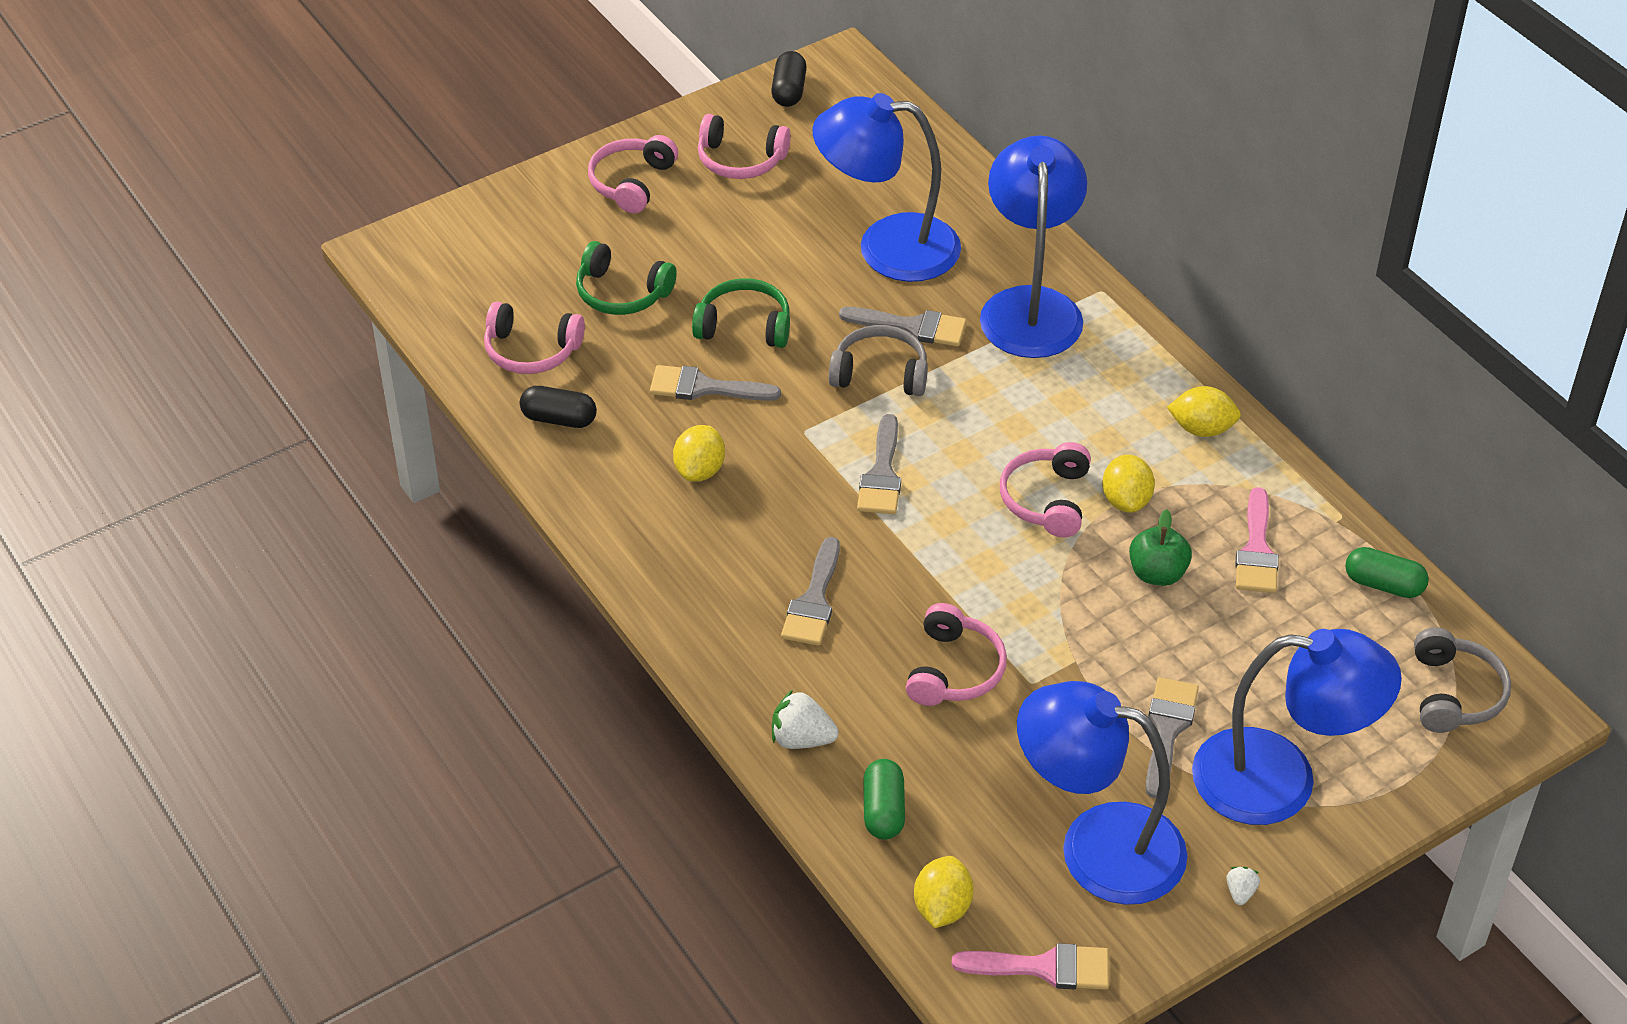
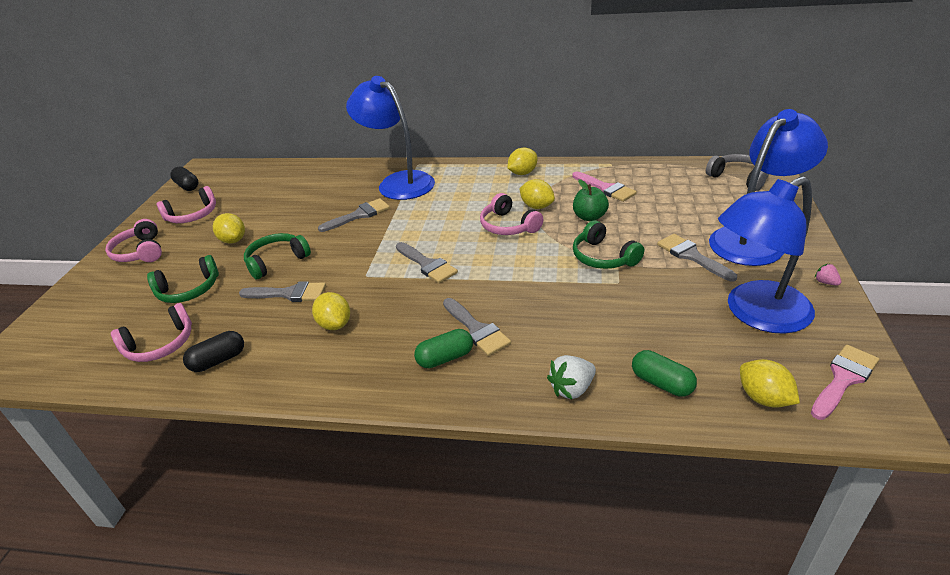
camera: 45 degrees left, 10 degrees down
grey brush [650,365,781,401] -> grey brush turned 135 degrees counterclockwise [239,281,326,302]
blue lamp [812,93,961,282] -> none
grey headphones [829,325,928,396] -> none
pink headphones [906,603,1007,706] -> none
white strawberry [1227,867,1260,905] -> pink strawberry [815,264,842,286]
green capsule [1345,547,1429,598] -> green capsule moved to [414,329,473,368]
none -> yellow lemon [213,213,245,243]
none -> green headphones [573,220,644,269]

